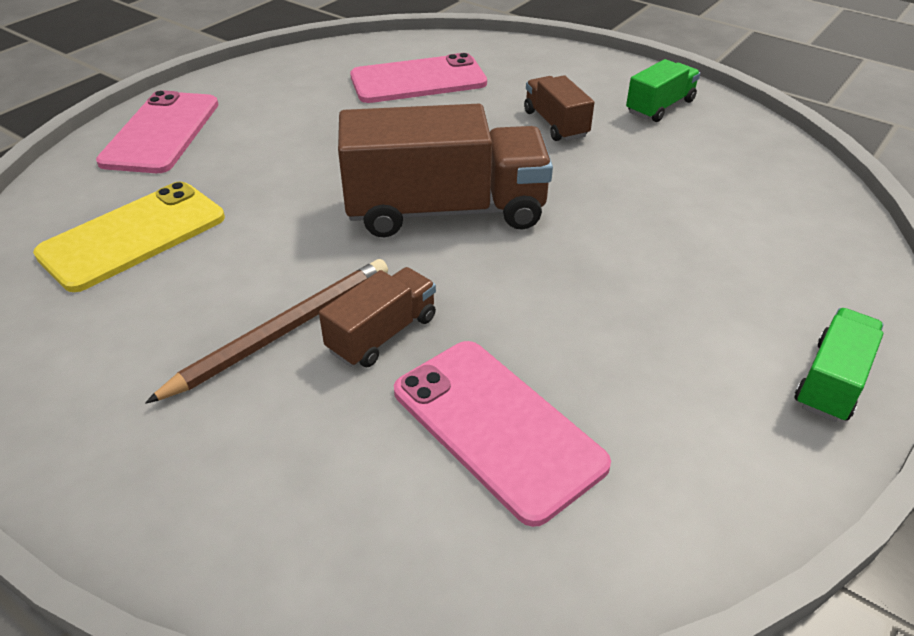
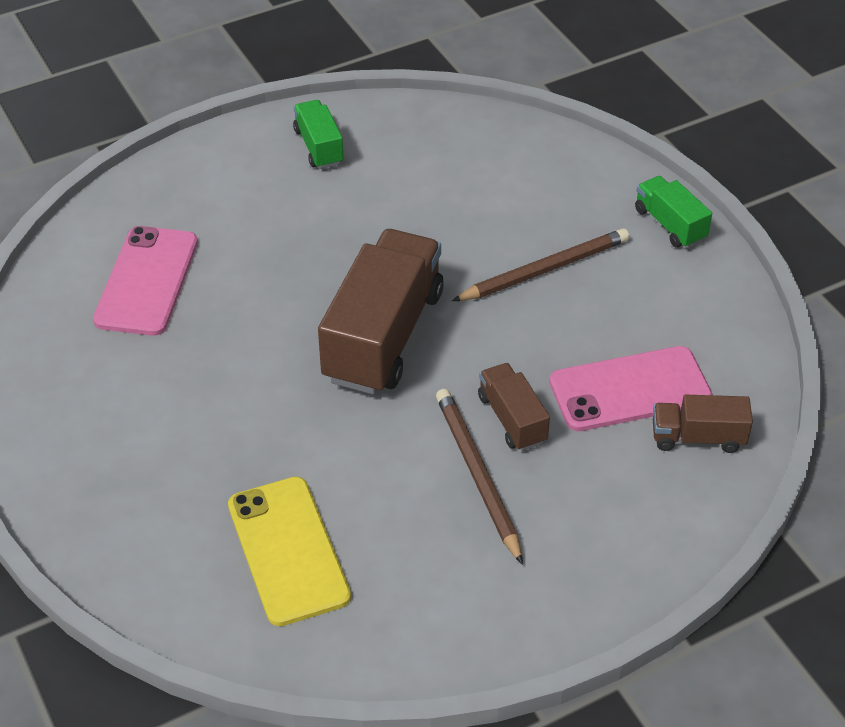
camera: 65 degrees left, 5 degrees up
pink phone [96,90,219,173] -> none
brown truck [524,75,594,141] -> brown truck moved to [653,395,753,453]
none -> brown pencil [452,228,630,301]

